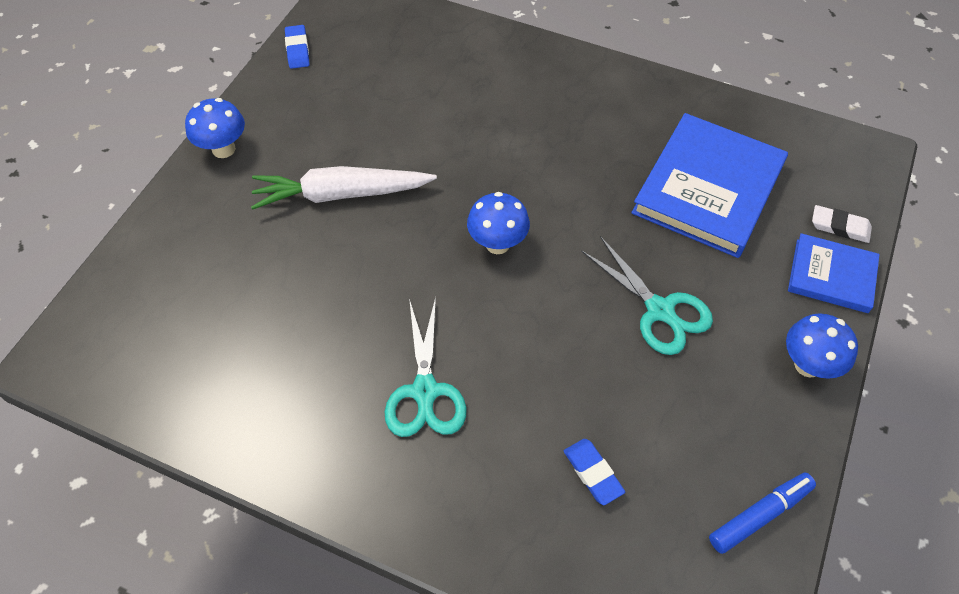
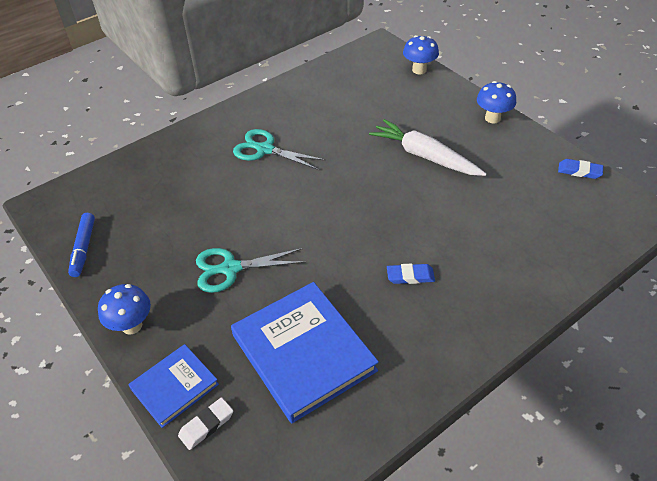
camera: 120 degrees right, 10 degrees down
white carrot [251,166,437,210] -> white carrot turned 75 degrees counterclockwise [369,119,487,176]
blue mushroom [467,192,530,254] -> blue mushroom moved to [403,35,439,74]
blue eraser [564,439,625,505] -> blue eraser moved to [387,264,435,284]

